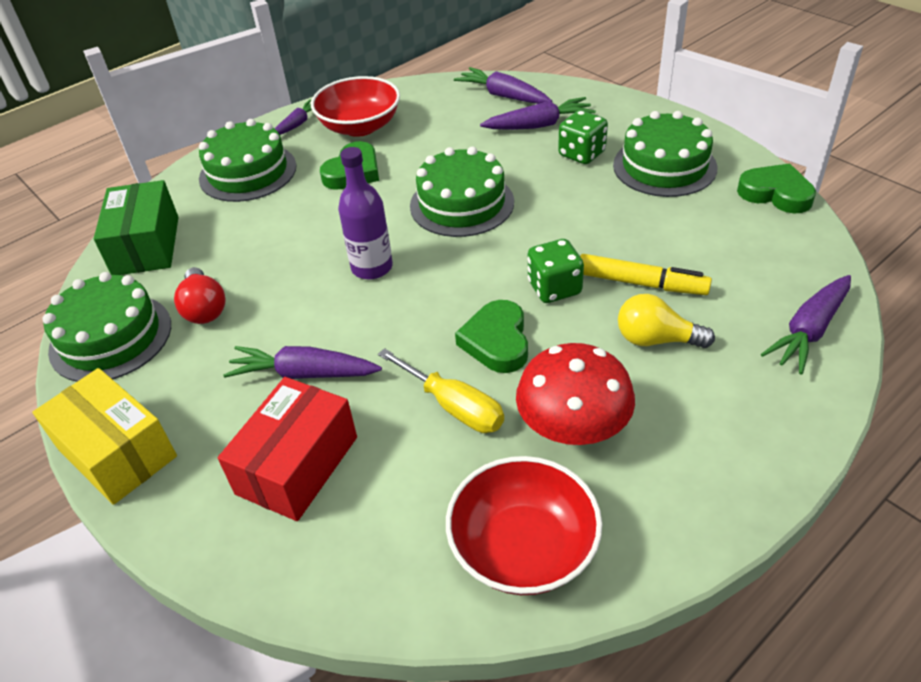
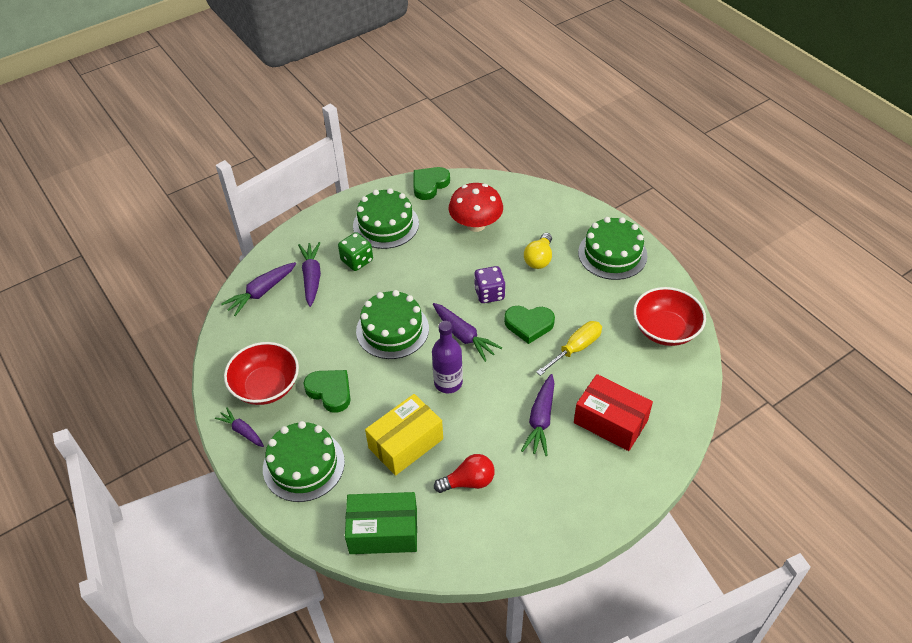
camera: 85 degrees left, 5 degrees up
yellow box [32,368,177,505] -> yellow box moved to [365,394,443,476]
green cake [42,272,171,382] -> green cake moved to [578,217,648,280]
red mushroom [516,343,635,446] -> red mushroom moved to [449,183,503,232]
green dice [528,239,584,303] -> purple dice [474,266,505,303]
yellow marker [580,254,712,295] -> none
purple carrot [761,275,851,375] -> purple carrot moved to [433,303,502,362]

